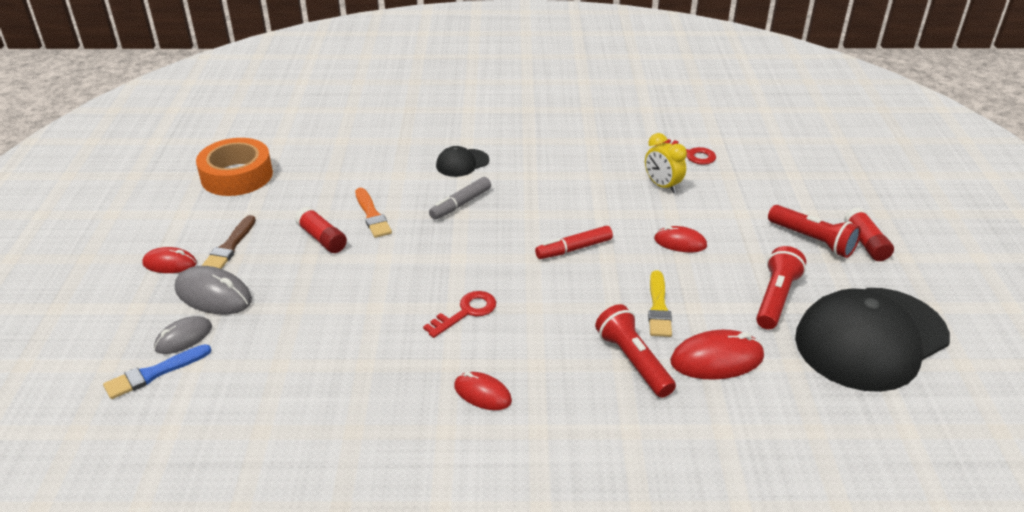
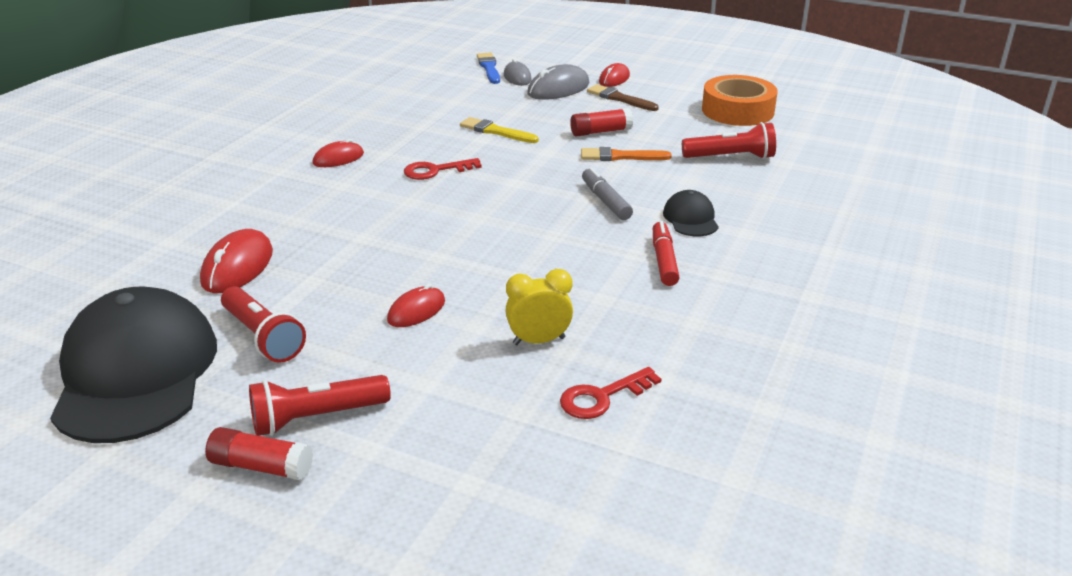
camera: 115 degrees right, 5 degrees down
red key [423,291,496,338] -> red key turned 90 degrees clockwise [404,158,482,180]
red marker [535,226,613,259] -> red marker moved to [653,221,680,286]
red flashlight [595,304,676,398] -> red flashlight moved to [682,122,776,159]
yellow brush [648,270,672,337] -> yellow brush moved to [460,117,539,143]

